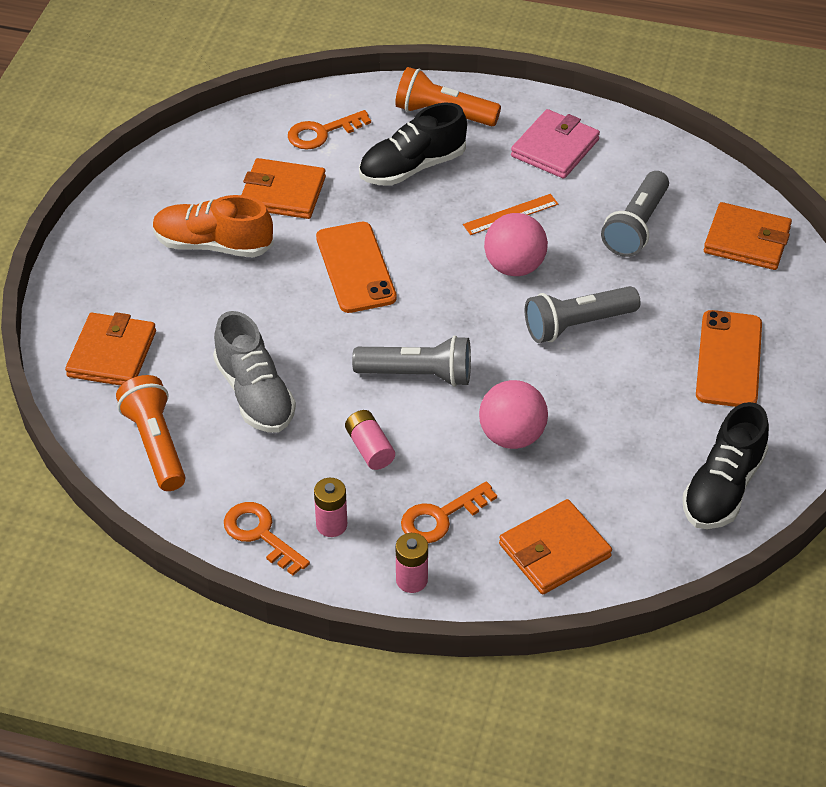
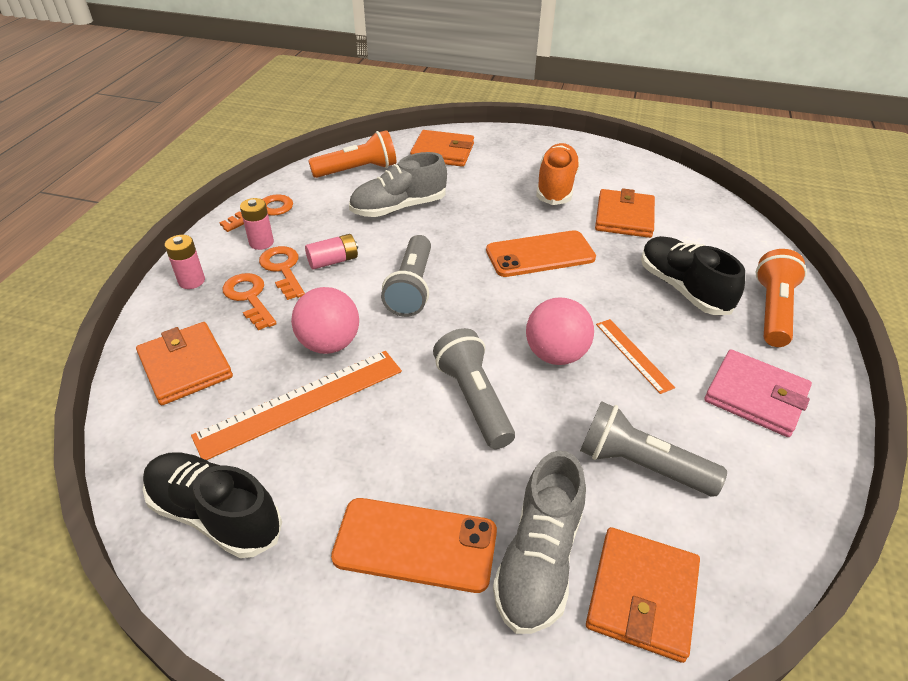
camera: 90 degrees right, 5 degrees down
orange key [288,110,371,149] -> orange key moved to [259,246,305,300]
none -> orange ruler [191,351,402,460]
none -> grey shoe [493,451,586,634]

